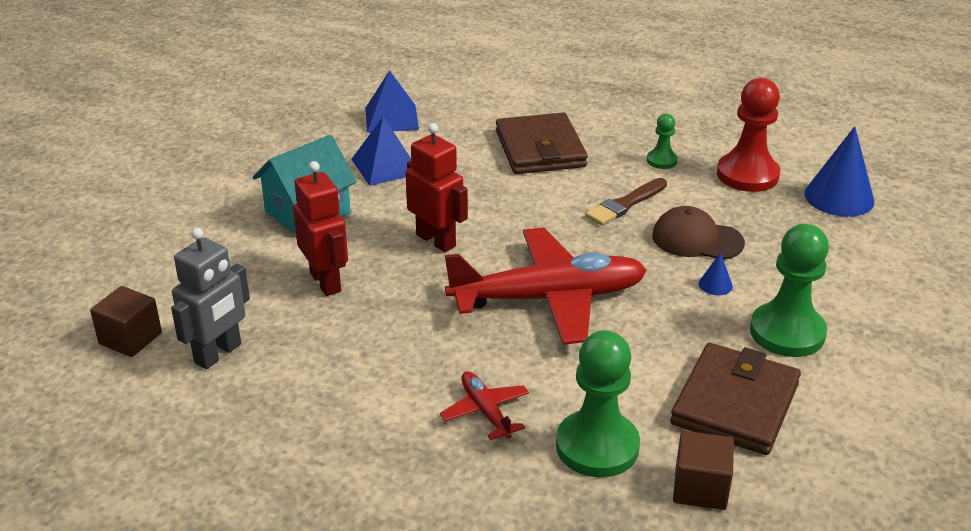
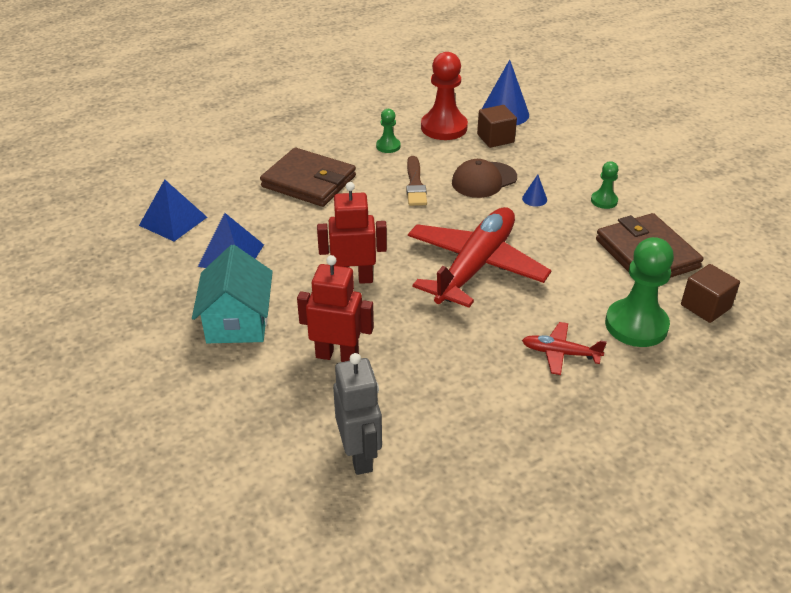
camera: 50 degrees left, 5 degrees up
brown cube [90,286,162,357] -> brown cube moved to [477,105,517,148]
green pawn [750,224,829,357] -> green pawn [591,161,618,209], size x0.50

